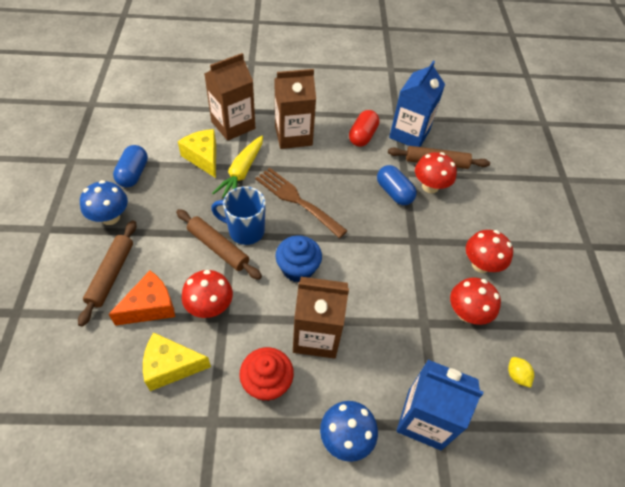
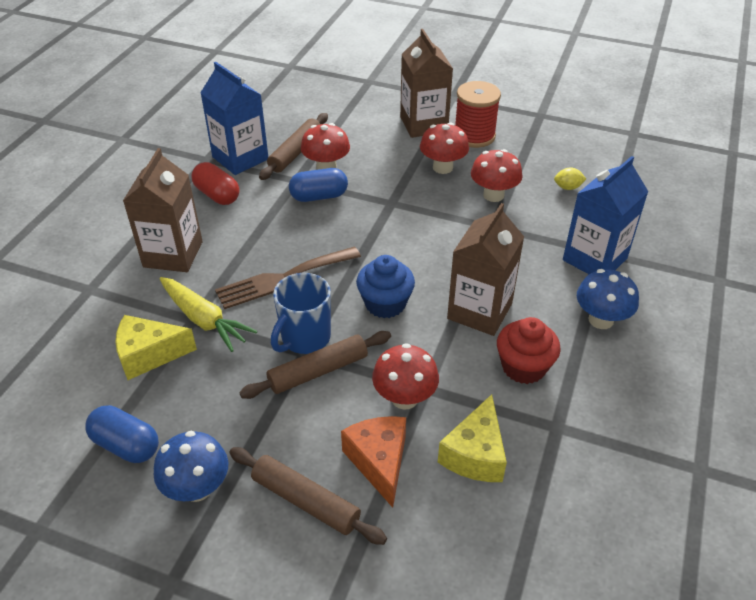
camera: 65 degrees left, 10 degrees down
brown carton [204,53,255,141] -> brown carton moved to [400,29,453,138]
none -> red spool [455,81,501,148]

